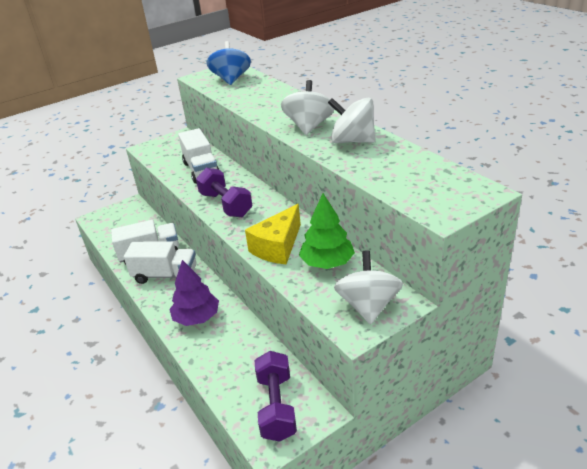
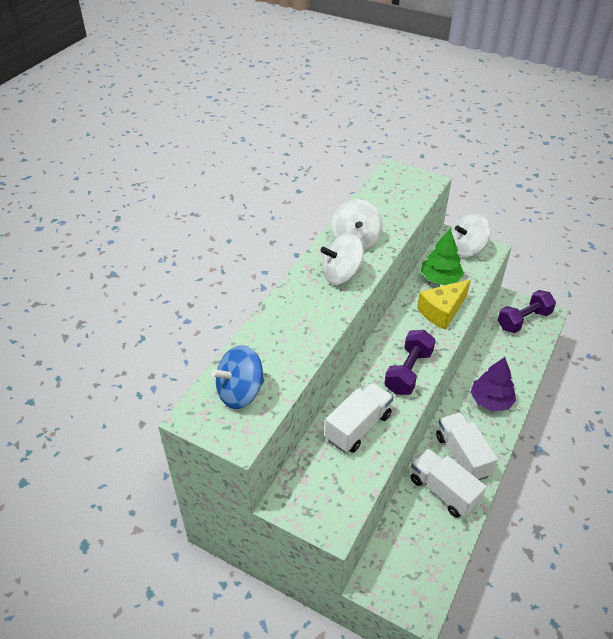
camera: 120 degrees left, 10 degrees up
yellow cheese [245,204,301,264] -> yellow cheese turned 135 degrees clockwise [417,279,471,330]

